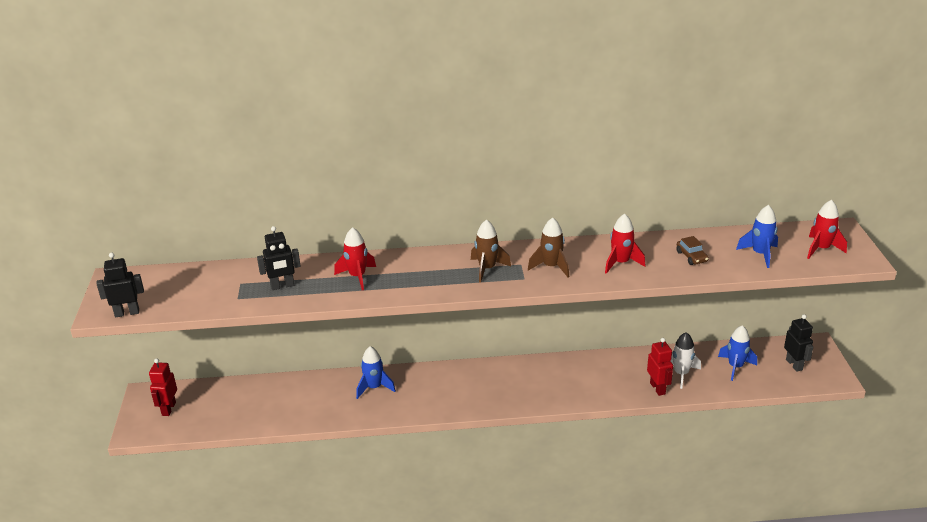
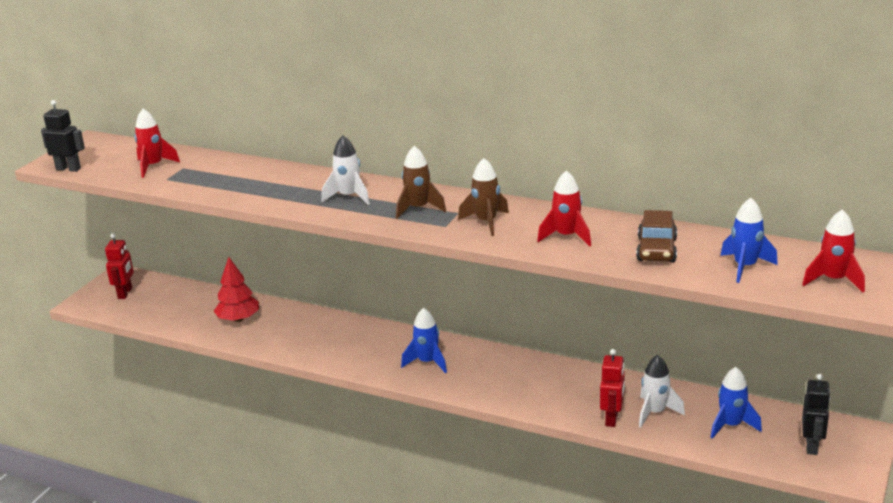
camera: 30 degrees right, 5 degrees down
red robot [149,358,177,416] -> red robot turned 150 degrees clockwise [105,233,134,299]
black robot [257,226,300,290] -> none
red rocket [334,227,376,290] -> red rocket moved to [134,109,180,178]
blue rocket [356,346,396,399] -> blue rocket moved to [401,308,447,373]
brown car [676,236,709,265] -> brown car [636,210,677,262], size x1.51
none -> red tree [214,257,259,322]
none -> white rocket [322,135,370,205]

